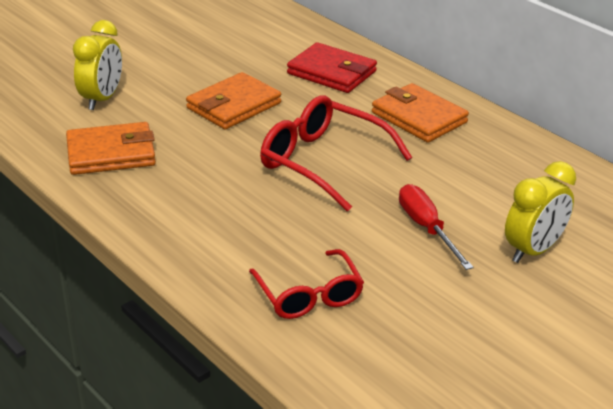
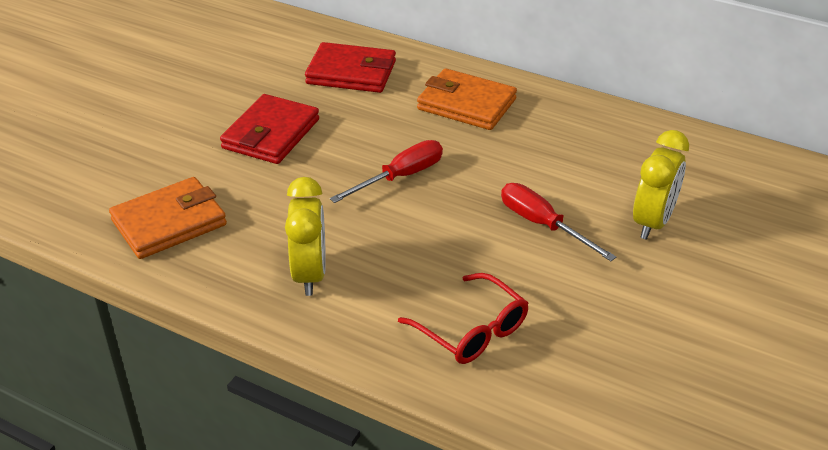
camera: 20 degrees left, 5 degrees up
yellow clock [73,20,122,110] -> yellow clock moved to [285,177,326,296]
orange wallet [186,72,281,129] -> red wallet [220,94,319,164]
red glasses [260,96,412,211] -> red screwdriver [330,140,443,203]

